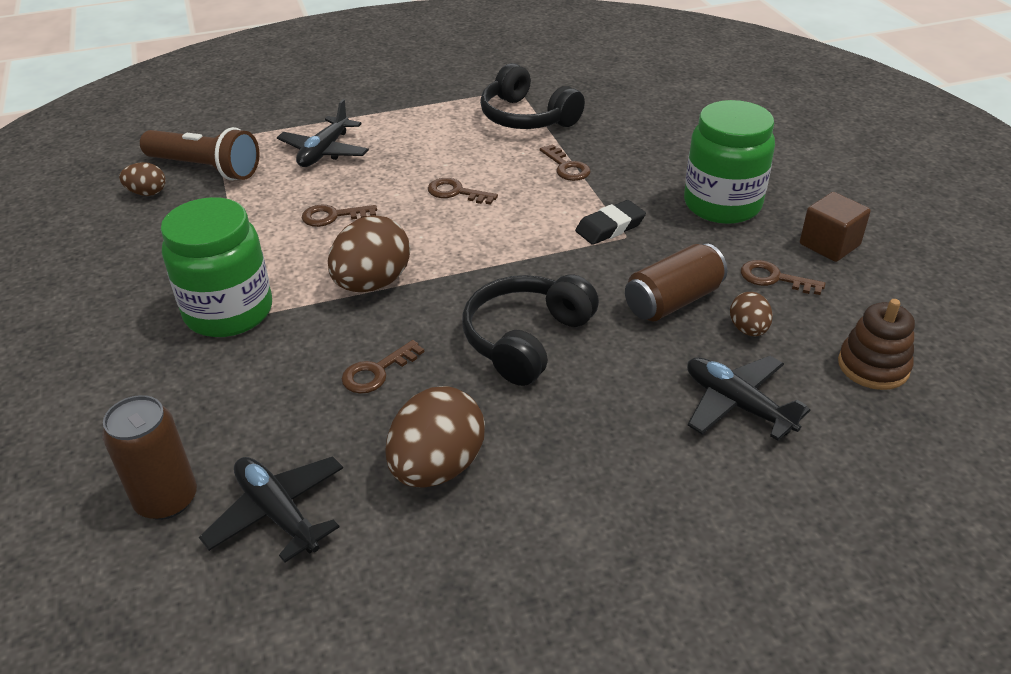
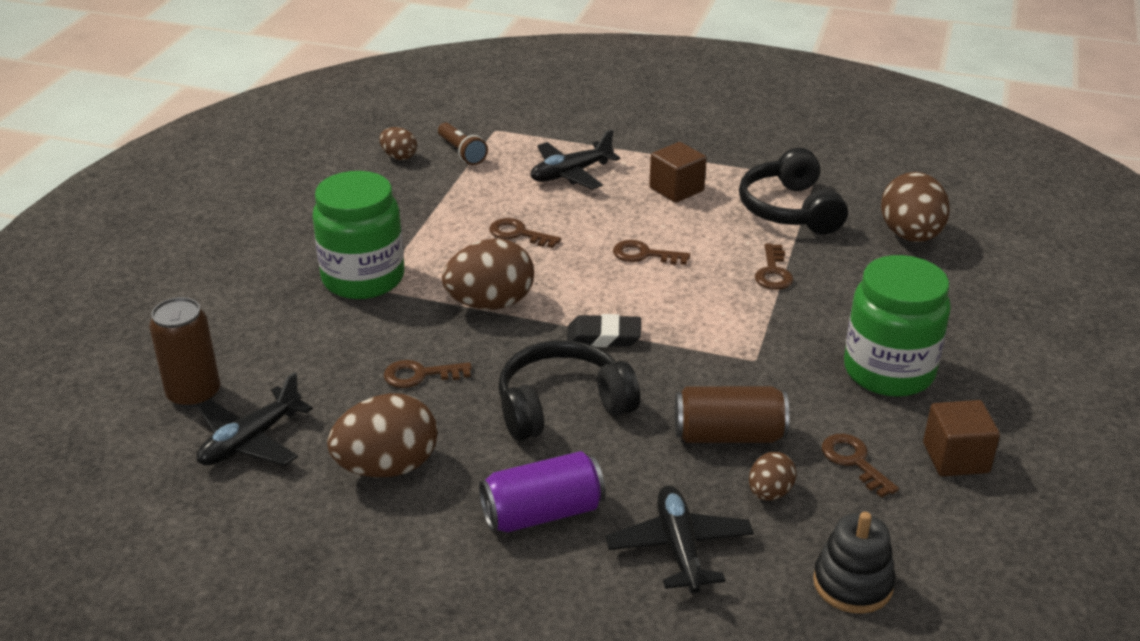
camera: 35 degrees right, 5 degrees down
brown flashlight [140,127,260,180] -> brown flashlight [438,123,488,165], size x0.59
black plane [199,456,343,563] -> black plane turned 135 degrees counterclockwise [197,372,313,466]
brown key [428,178,498,205] -> brown key turned 45 degrees counterclockwise [613,240,690,265]
black eraser [575,200,646,245] -> black eraser moved to [567,314,641,347]
brown stacking toy [838,299,915,390] -> black stacking toy [813,512,896,614]
none -> purple can [479,451,605,533]
none -> brown cube [649,142,707,203]
none -> brown egg [881,172,950,242]

